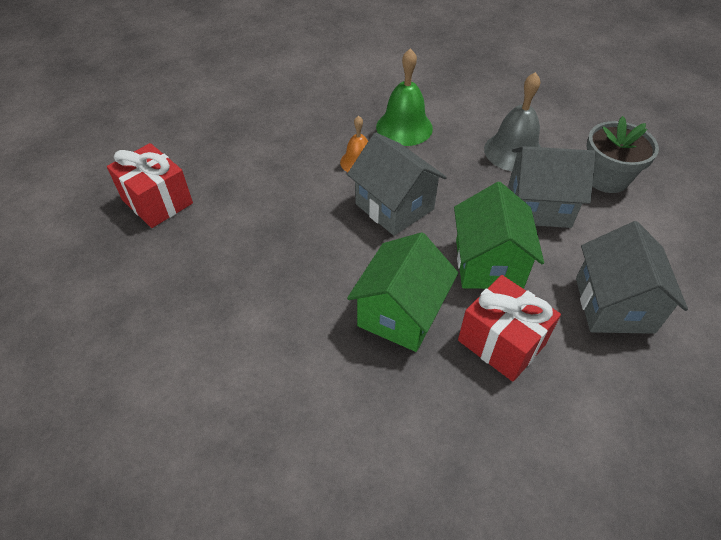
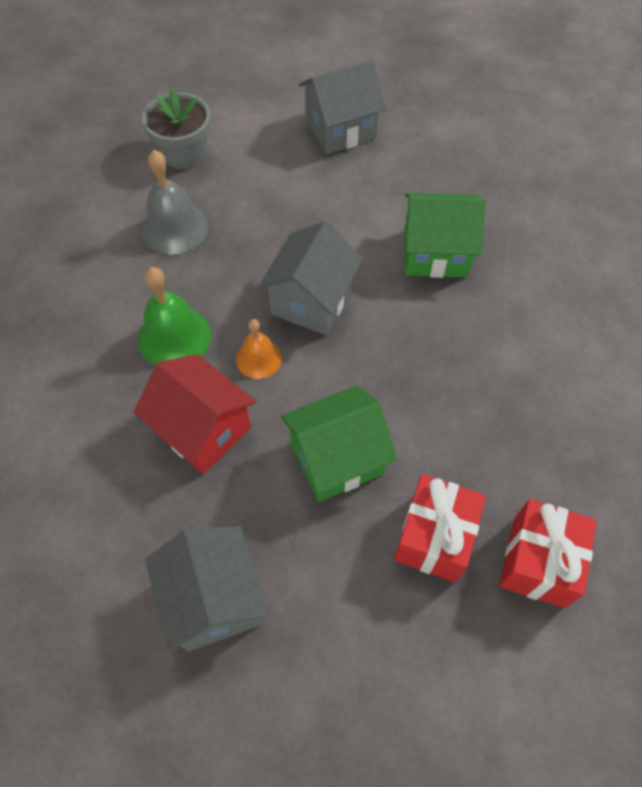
camera: 115 degrees left, 10 degrees up
green house [454,182,544,289] -> green house moved to [281,385,397,502]
red gift [458,275,561,382] -> red gift moved to [499,499,597,608]
grey house [508,146,596,228] -> grey house moved to [145,526,269,652]
none -> red house [133,354,256,474]

